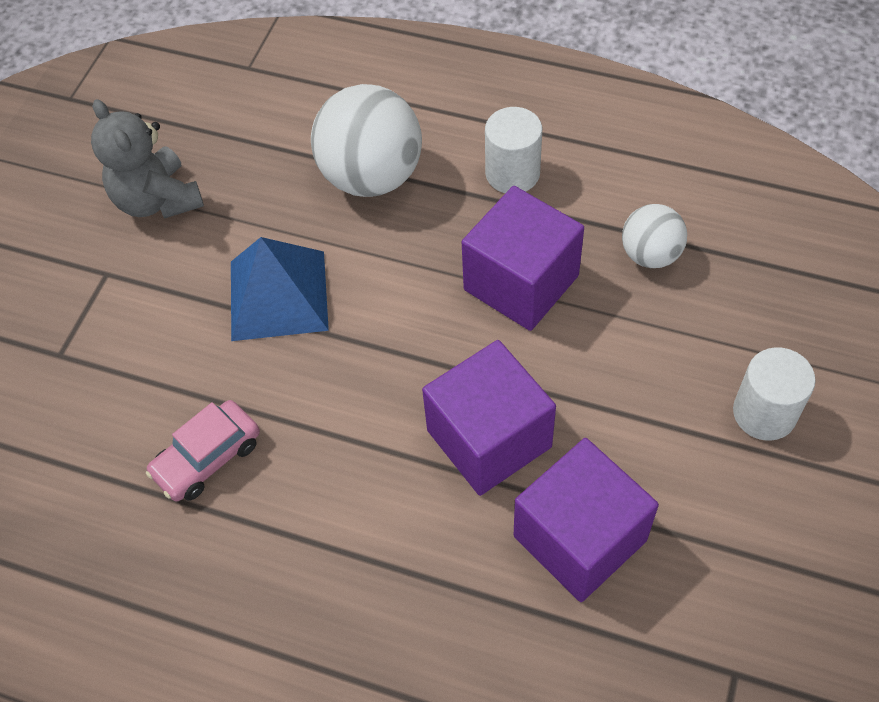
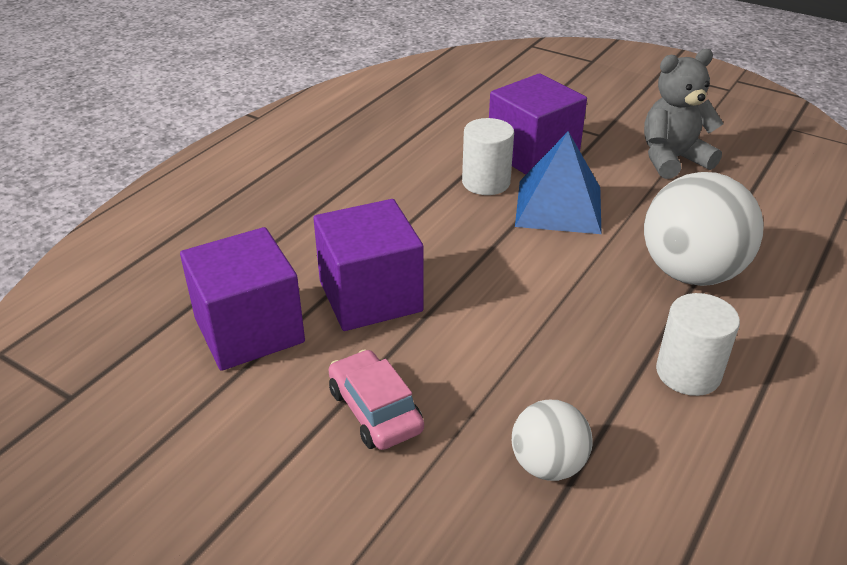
camera: 100 degrees right, 20 degrees down
pink car [146,400,260,501] -> pink car moved to [328,349,424,450]
purple cube [462,186,584,331] -> purple cube moved to [489,73,587,175]
white cylinder [733,347,816,441] -> white cylinder moved to [462,118,514,195]

